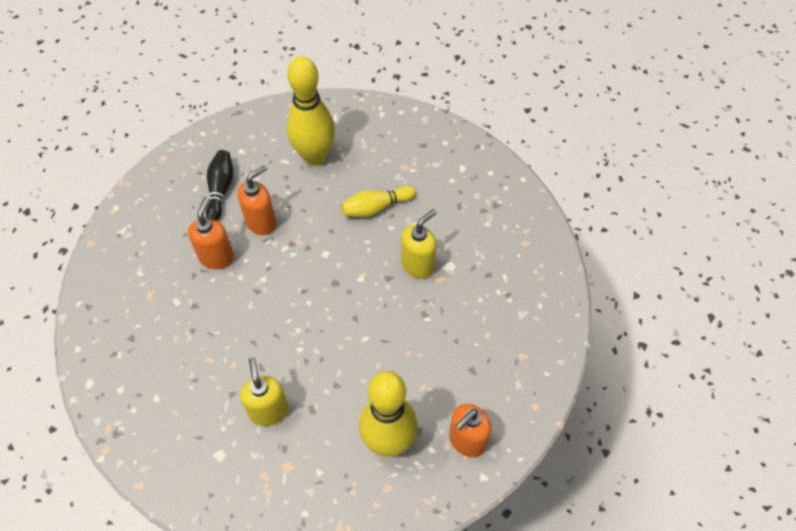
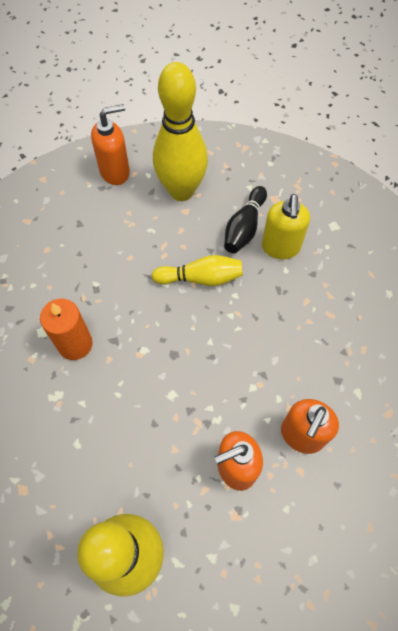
camera: 160 degrees left, 5 degrees up
black bowling pin [206,150,233,221] -> black bowling pin moved to [224,186,267,253]
yellow bowling pin [341,186,416,217] -> yellow bowling pin moved to [152,255,243,286]
yellow soap dispenser [401,209,437,279] -> orange candle [40,299,93,360]

